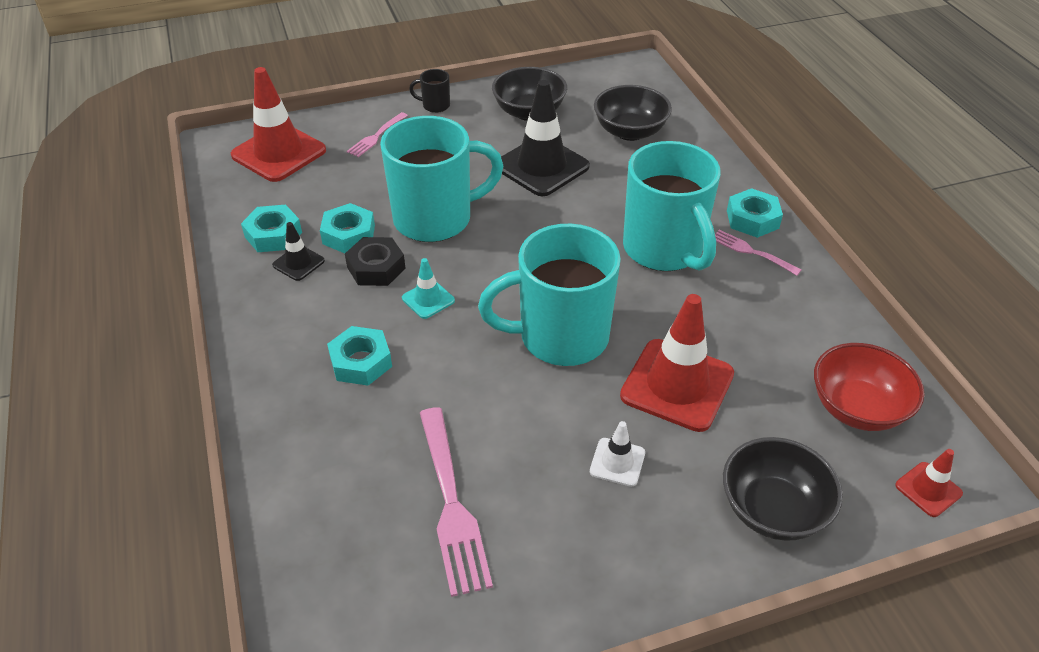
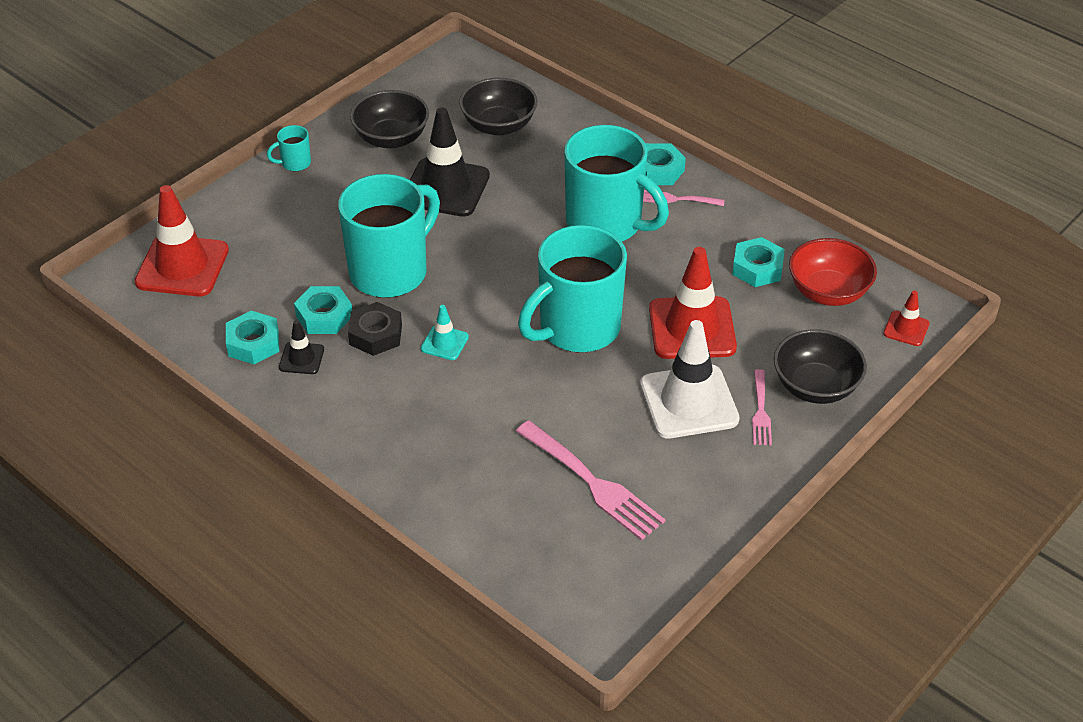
camera: 30 degrees left, 0 degrees up
turquoise nut [327,326,392,386] -> turquoise nut moved to [732,237,785,287]
pink fork [347,112,408,157] -> pink fork moved to [752,369,772,445]
black mug [409,69,450,113] -> turquoise mug [267,125,311,171]
white traffic cone [590,421,645,487] -> white traffic cone [640,320,740,439], size x2.08

